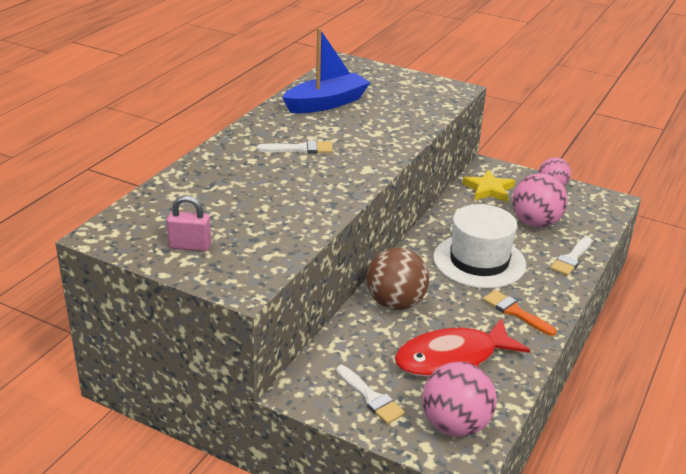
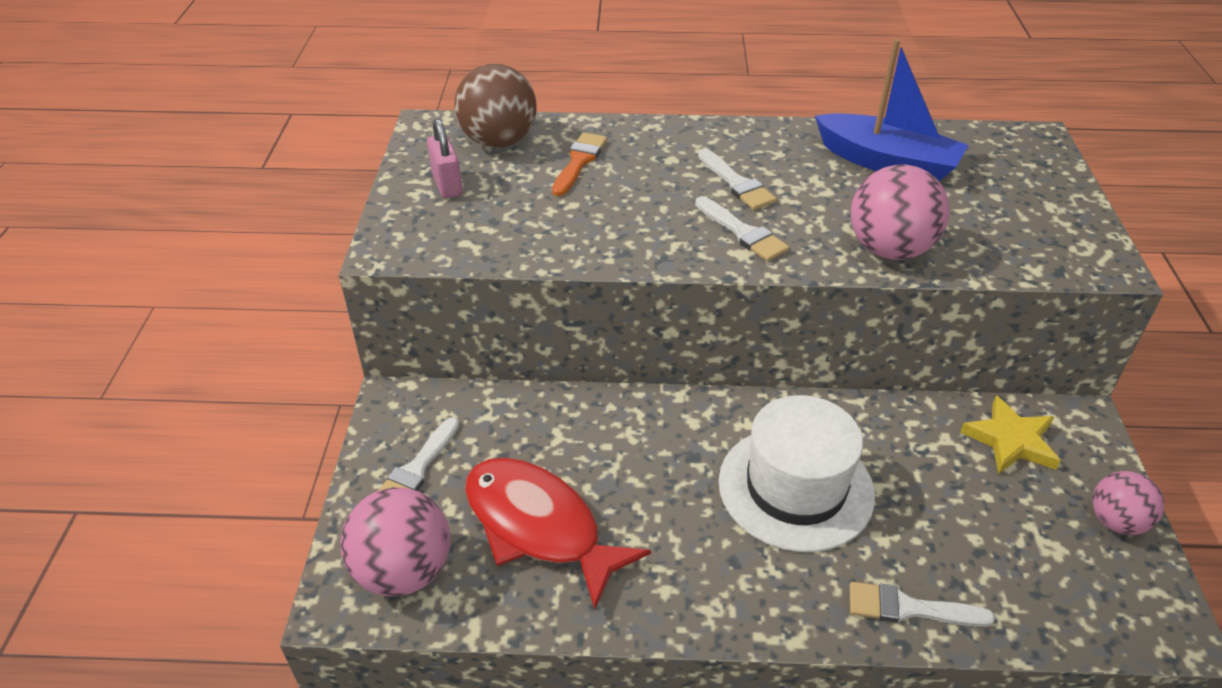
camera: 65 degrees right, 10 degrees up
brown ball [367,248,429,310] -> brown ball moved to [454,64,537,148]
orange brush [483,290,556,336] -> orange brush moved to [552,132,607,196]
pink ball [512,173,568,228] -> pink ball moved to [851,165,949,260]
none -> white brush [695,196,789,262]

